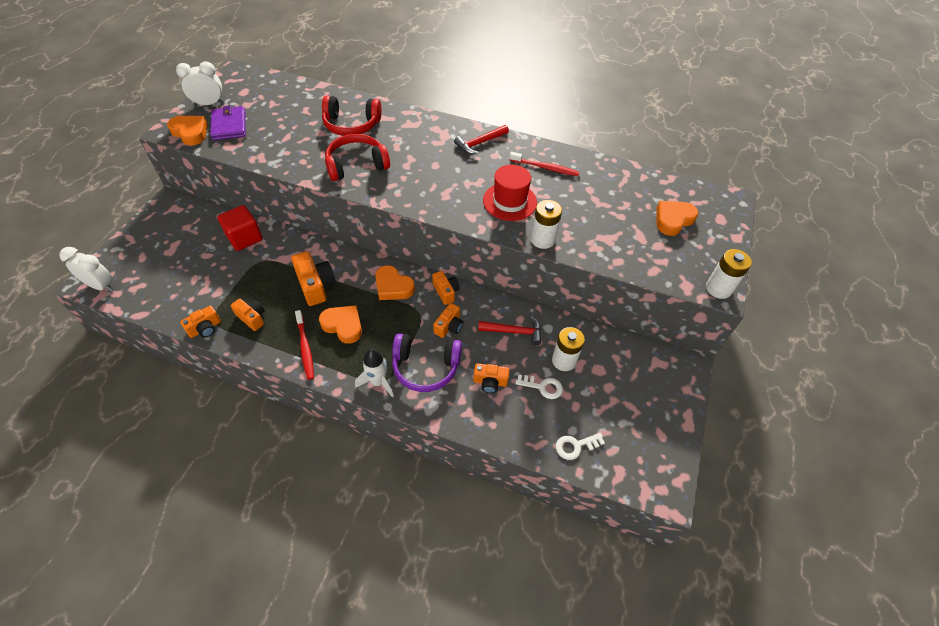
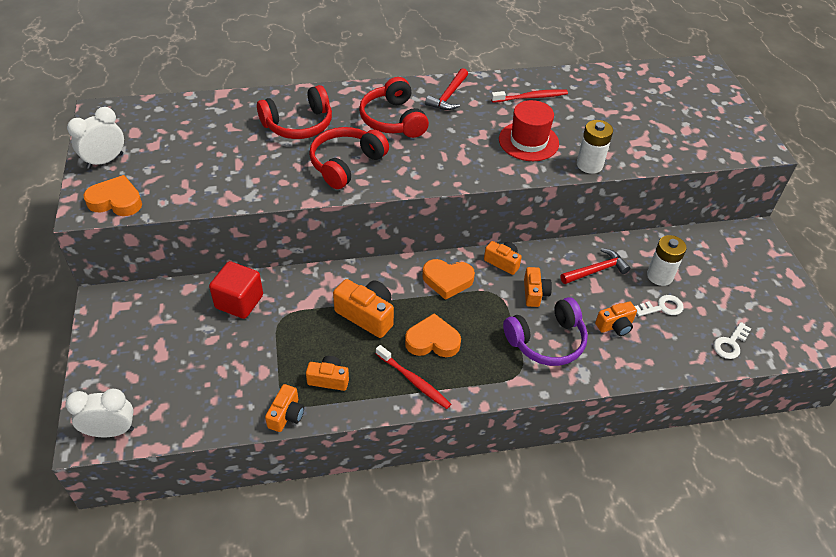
camera: 30 degrees left, 5 degrees down
purple wallet [210,105,246,140] -> none
white rocket [355,349,394,398] -> none
orange heart [657,201,698,236] -> none
white battery [706,249,752,299] -> none
none -> red headphones [359,77,429,138]

